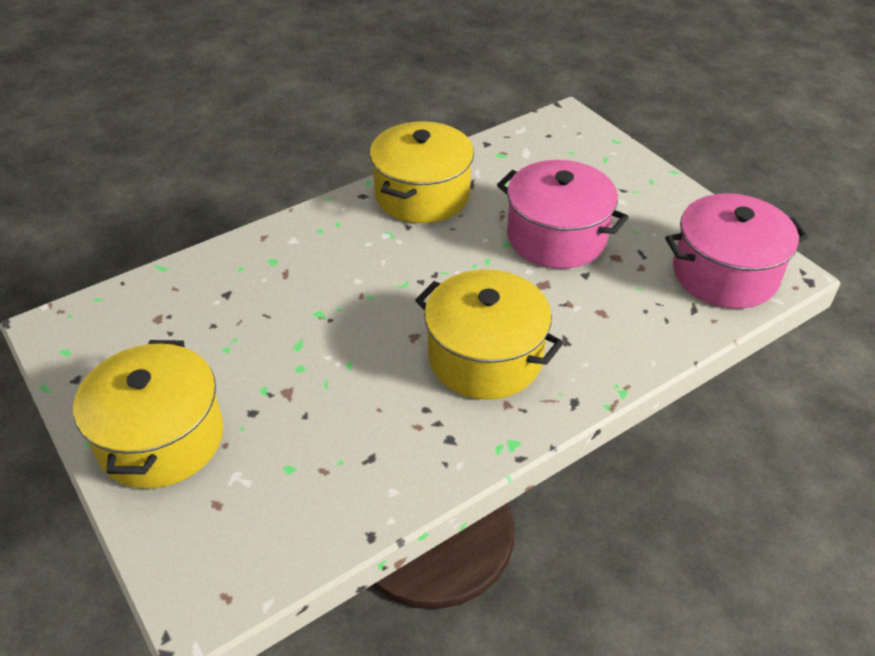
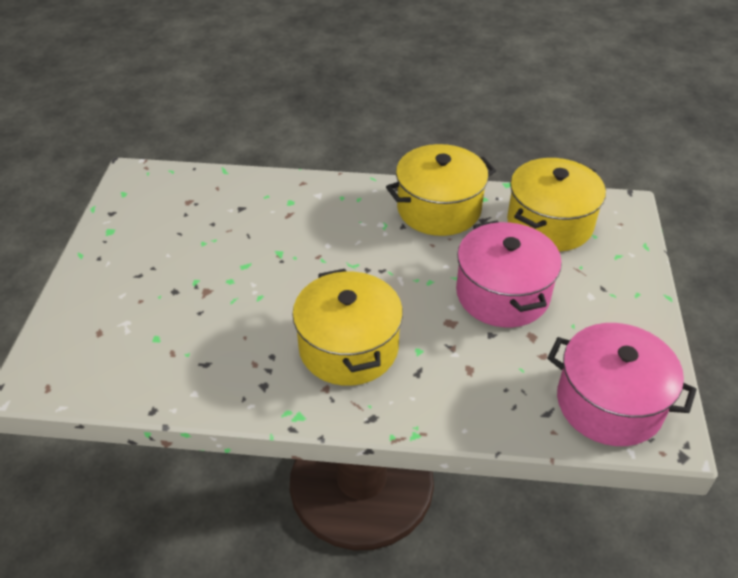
camera: 40 degrees right, 0 degrees up
yellow pot [73,340,223,489] -> yellow pot moved to [507,158,606,252]

